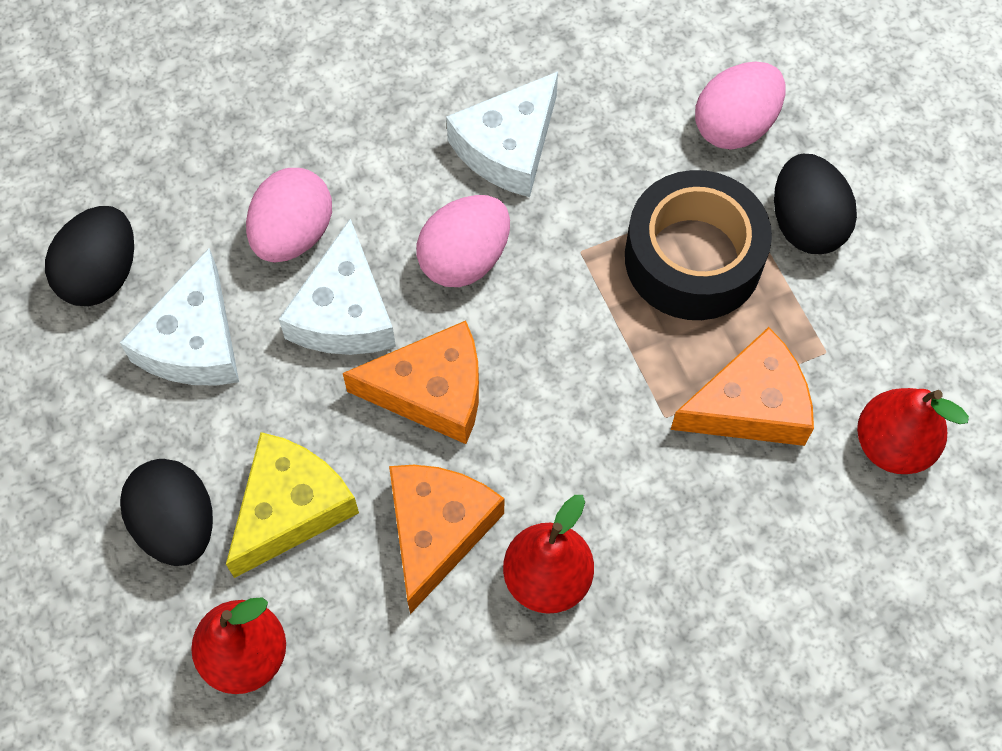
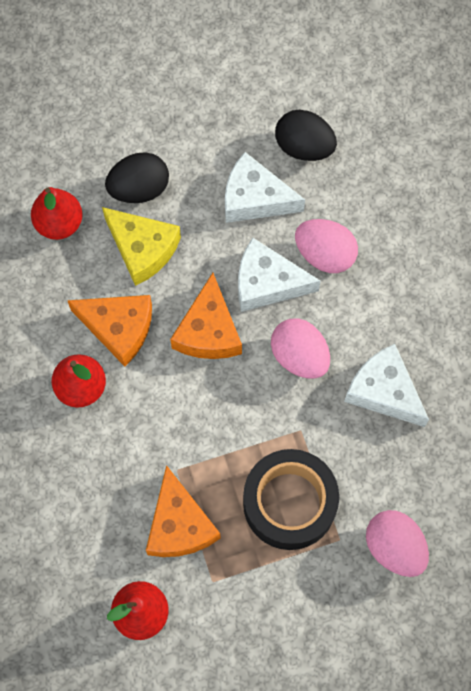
camera: 95 degrees right, 5 degrees up
black egg [774,154,857,254] -> none

